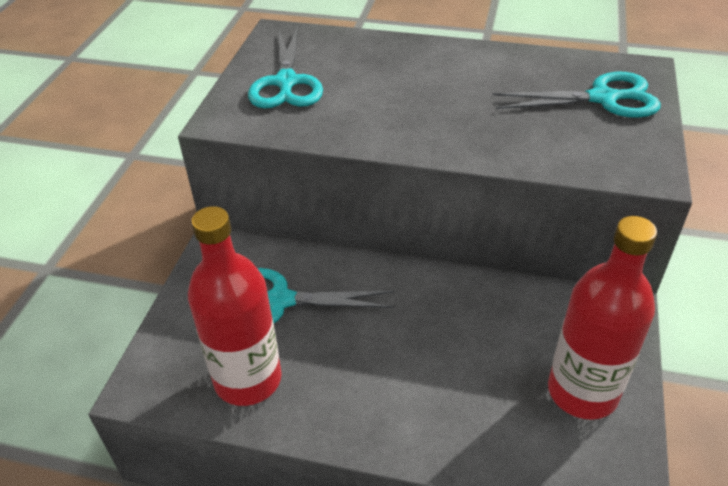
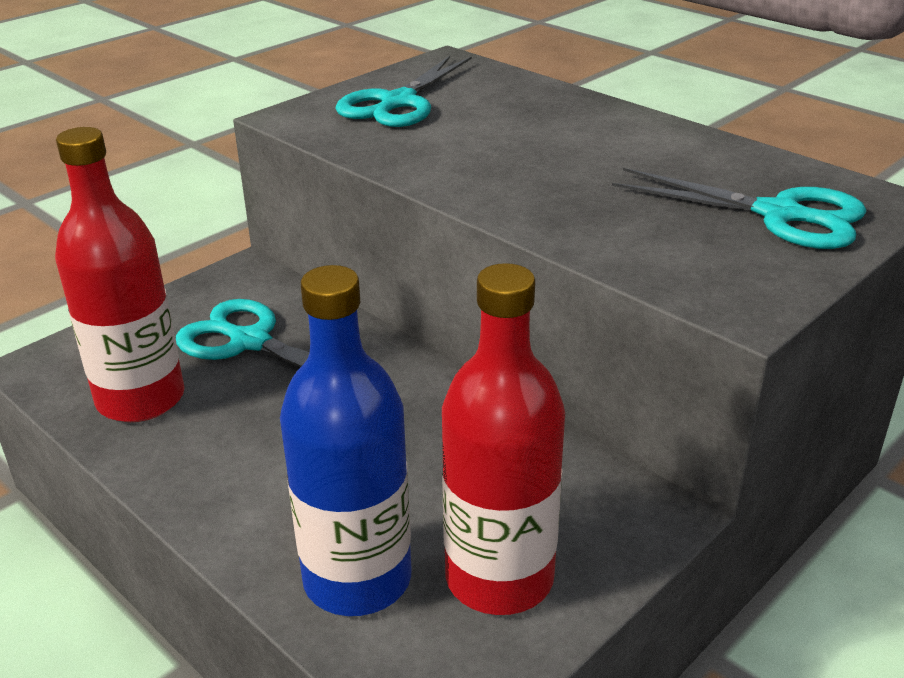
camera: 30 degrees right, 10 degrees down
none -> blue bottle [280,265,411,616]

